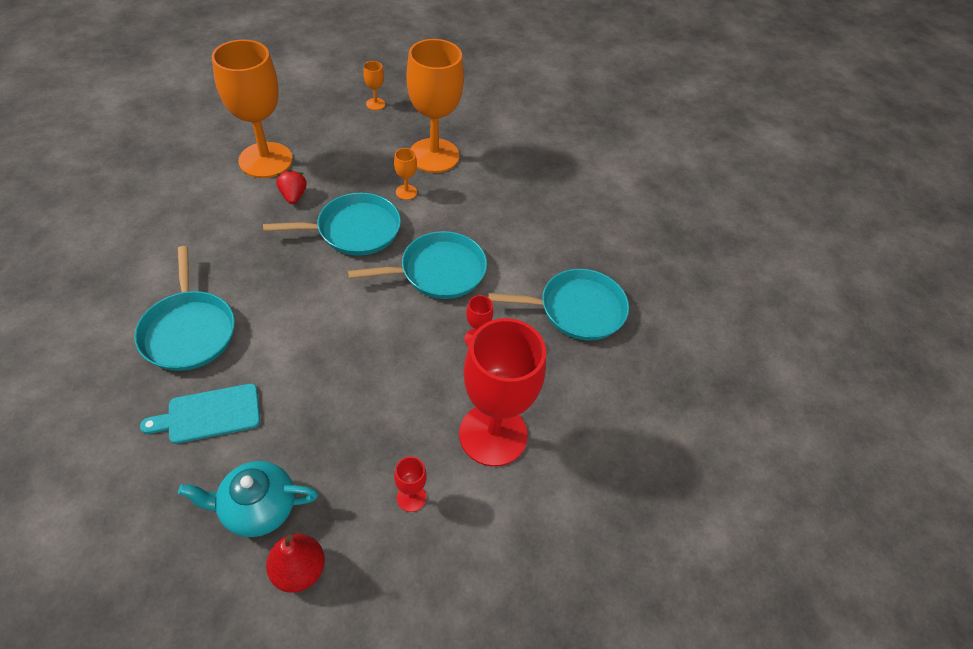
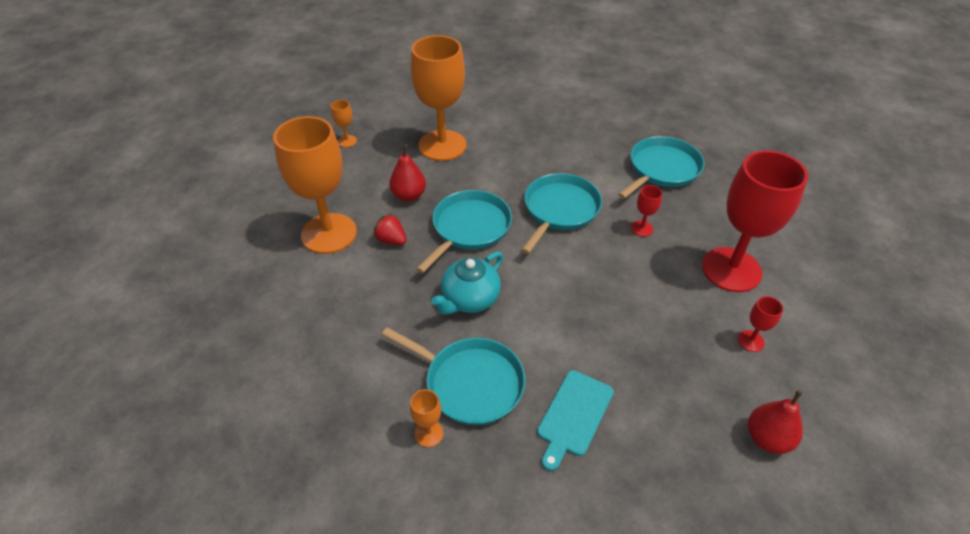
camera: 40 degrees left, 5 degrees down
turquoise teapot [178,461,318,537] -> turquoise teapot moved to [431,252,503,315]
orange goblet [394,148,417,200] -> orange goblet moved to [410,389,443,447]
none -> red pear [389,144,426,202]

